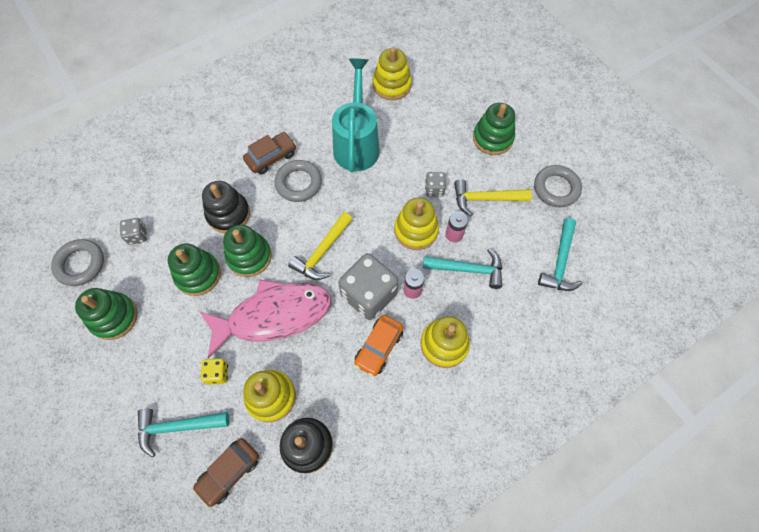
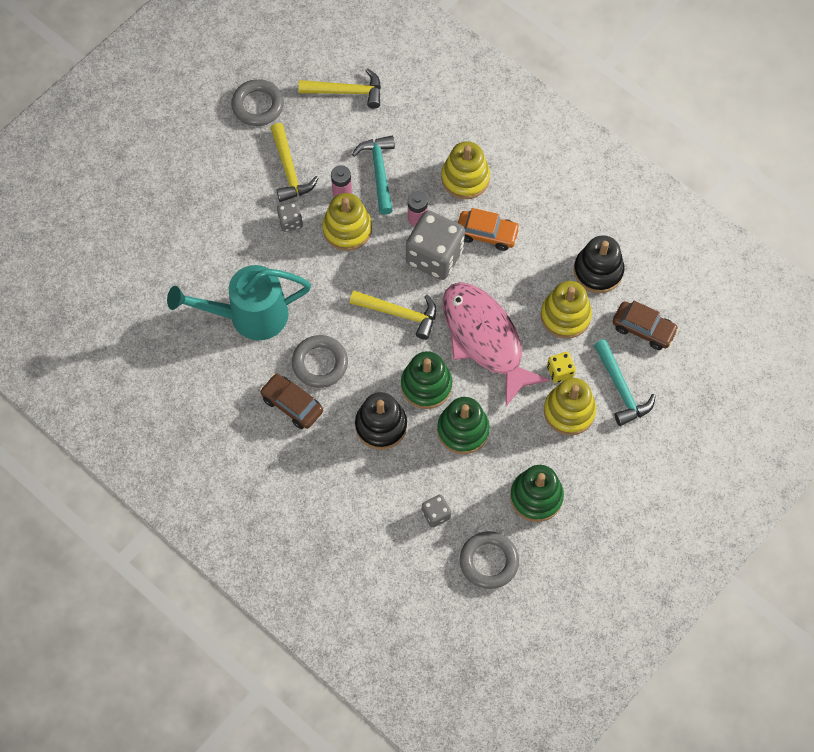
camera: 105 degrees left, 0 degrees up
yellow stacking toy [373,47,412,100] -> yellow stacking toy moved to [544,378,596,435]
green stacking toy [473,103,515,155] -> none
turquoise hammer [538,218,583,291] -> yellow hammer [299,68,381,109]

